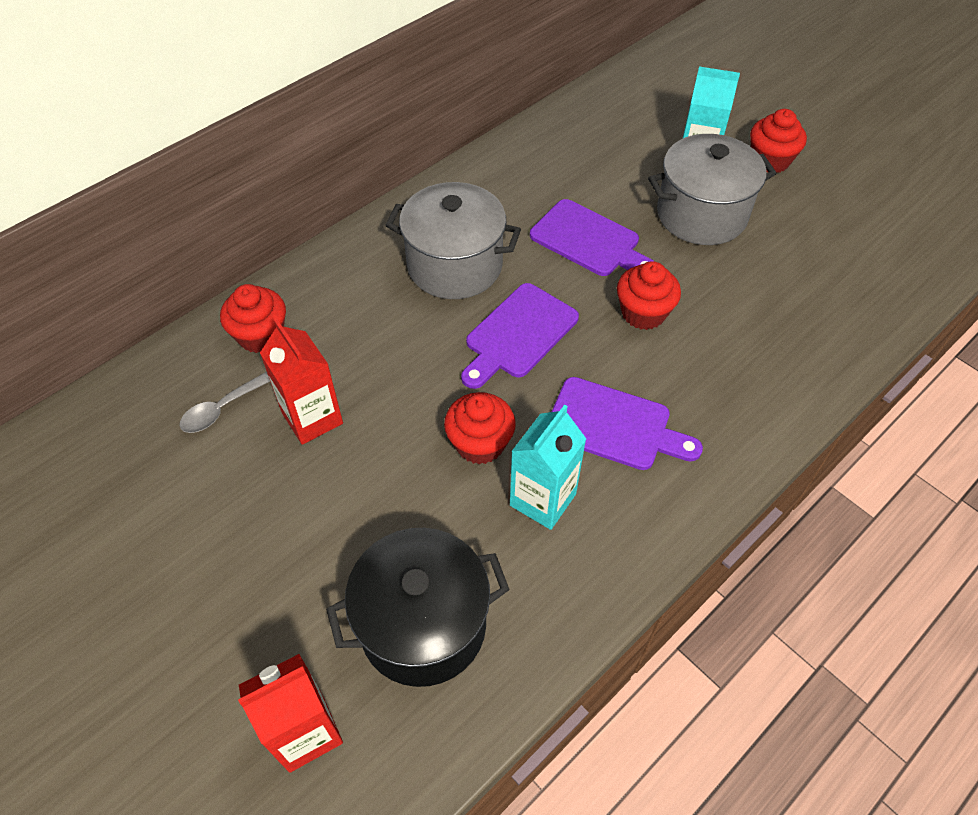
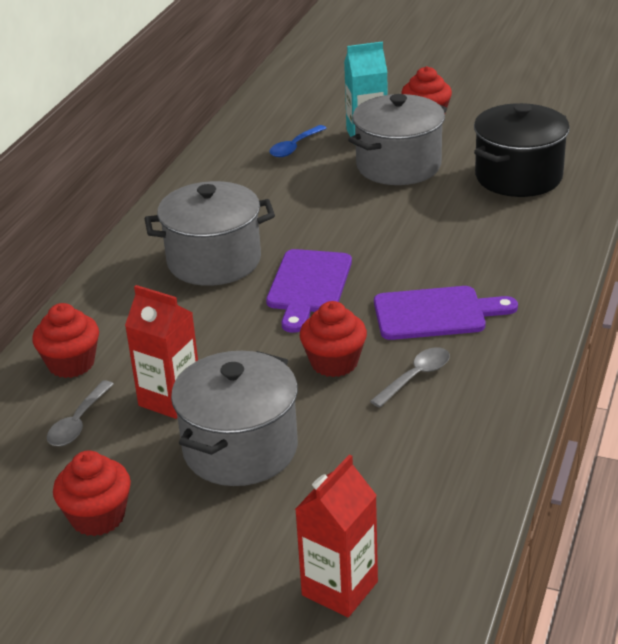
camera: 25 degrees left, 20 degrees down
black pot [326,528,510,687] -> black pot moved to [474,103,570,197]
turquoise carton [510,405,586,530] -> grey spoon [370,347,450,408]
purple cutting board [530,199,655,276] -> none
red cupcake [617,261,681,330] -> red cupcake moved to [53,451,131,536]
none -> grey pot [171,351,298,486]
none -> blue spoon [270,125,326,157]

